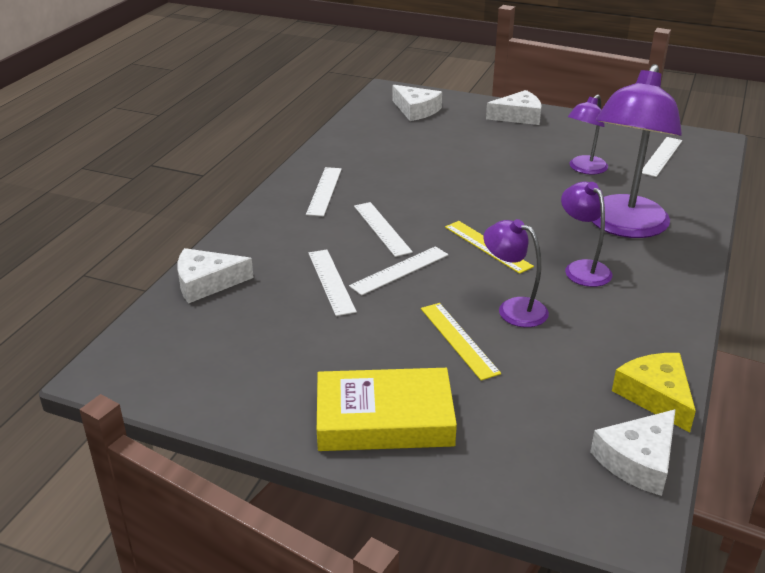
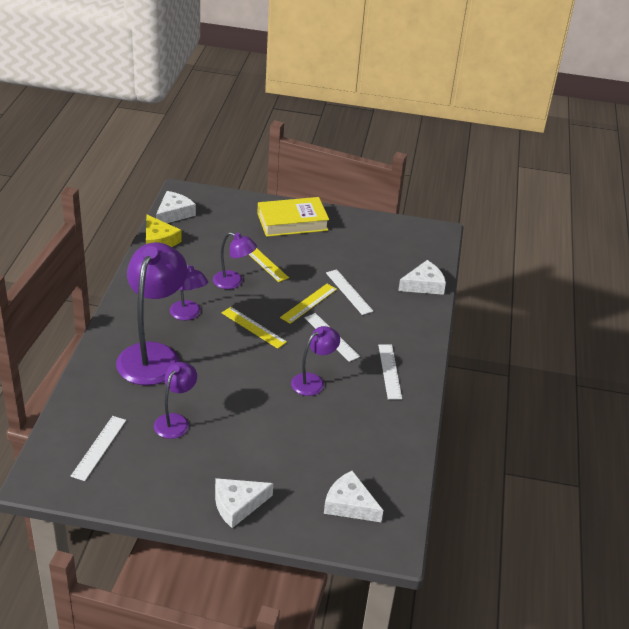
camera: 165 degrees right, 5 degrees up
white ruler [349,246,448,295] -> yellow ruler [280,284,337,324]
none -> purple lamp [291,326,340,396]

